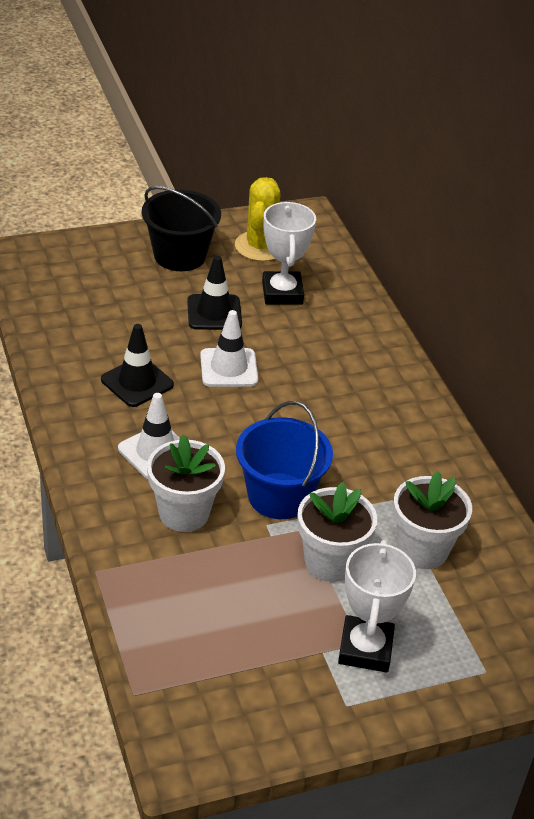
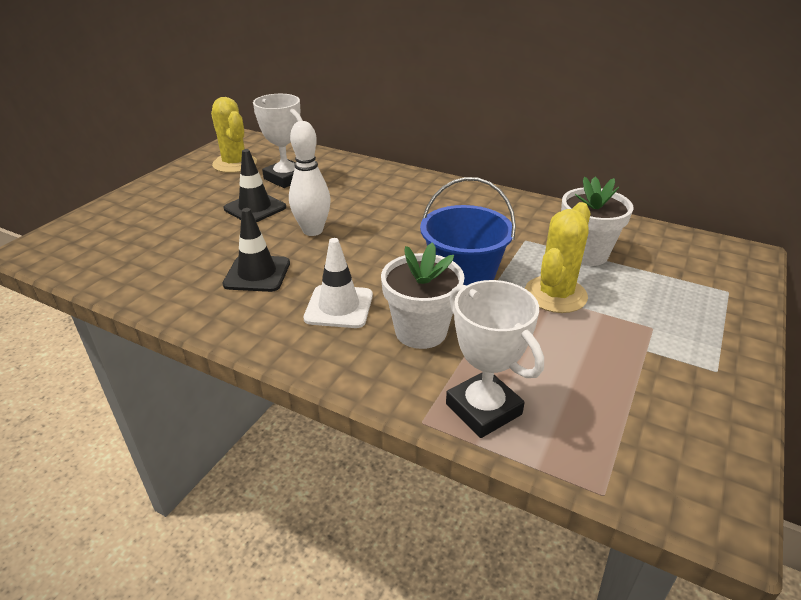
camera: 40 degrees left, 5 degrees down
black bucket [142,186,221,271] -> none
white traffic cone [200,310,258,387] -> white bowling pin [289,121,331,236]
white flower pot [297,482,377,582] -> yellow cactus [525,202,590,313]
white trophy [338,540,416,672] -> white trophy moved to [446,280,544,438]

